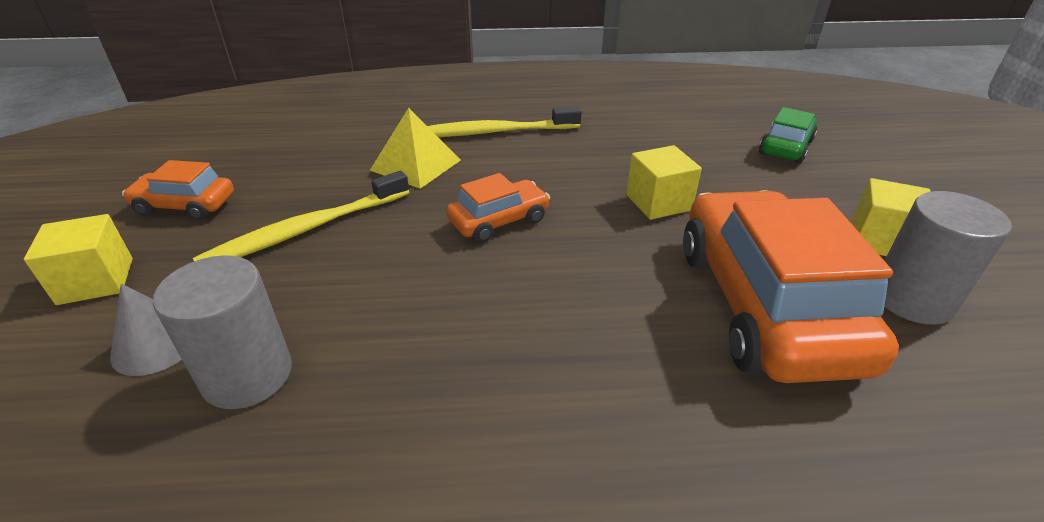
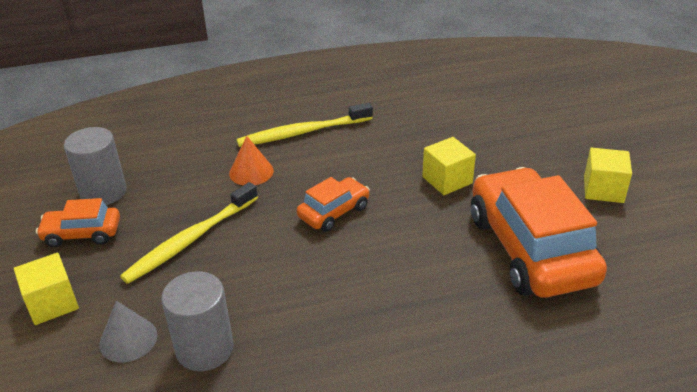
camera: 10 degrees left, 0 degrees up
yellow pyramid [370,108,461,189] -> orange cone [229,136,274,185]
green car [759,107,817,163] -> none
grey cylinder [884,191,1012,325] -> grey cylinder moved to [64,127,127,205]

